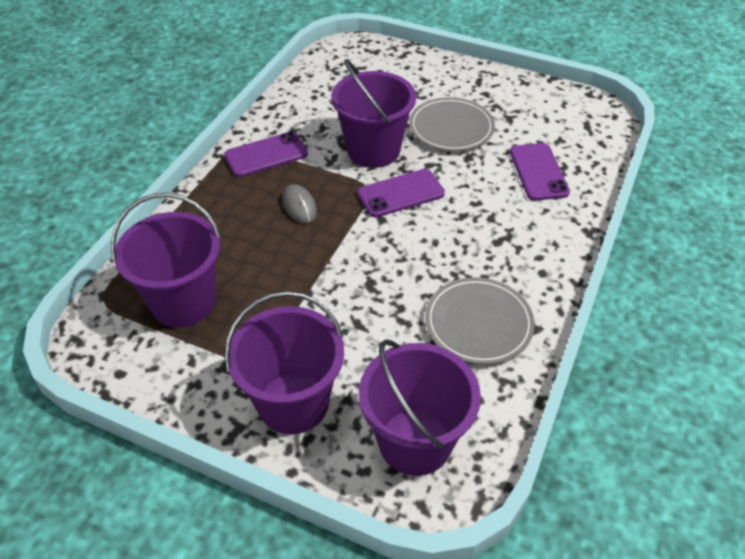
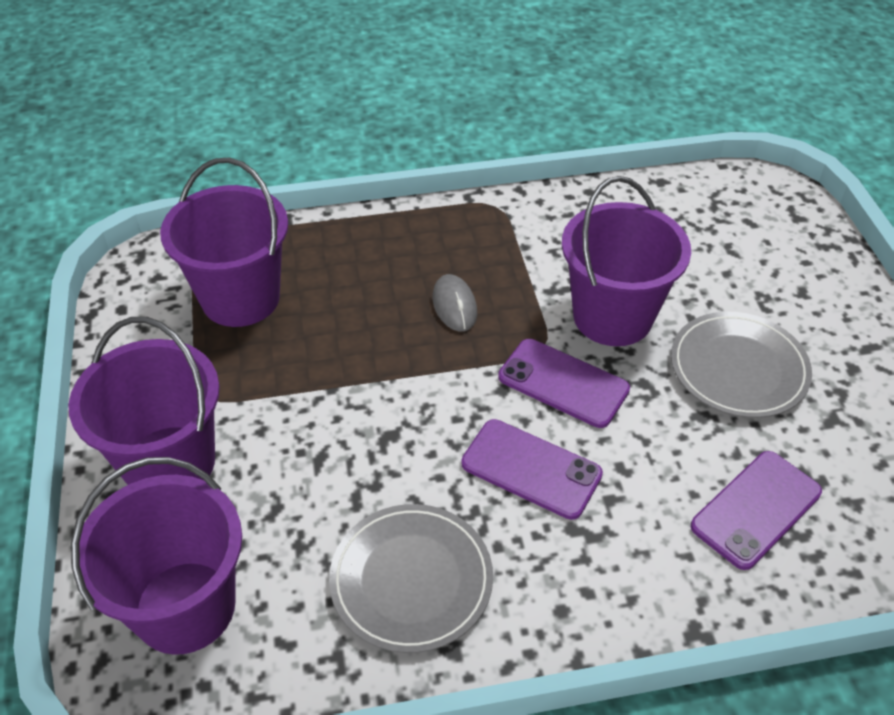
camera: 55 degrees right, 0 degrees up
purple phone [224,131,308,177] -> purple phone moved to [461,419,603,520]
grey mouse [282,184,317,223] -> grey mouse turned 45 degrees counterclockwise [432,274,477,332]

